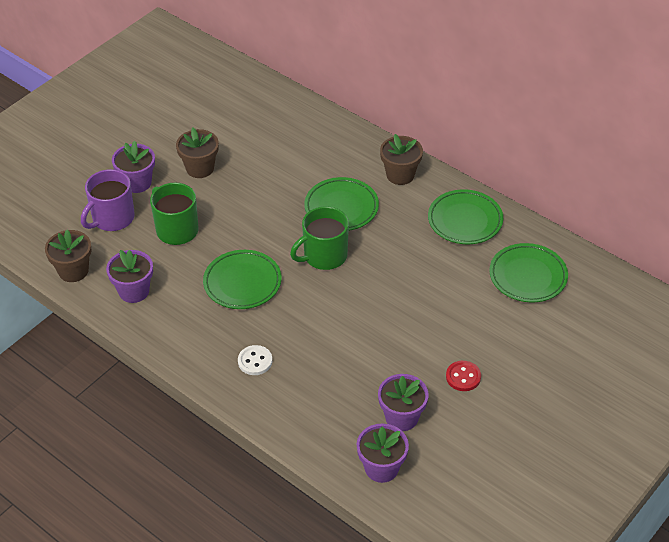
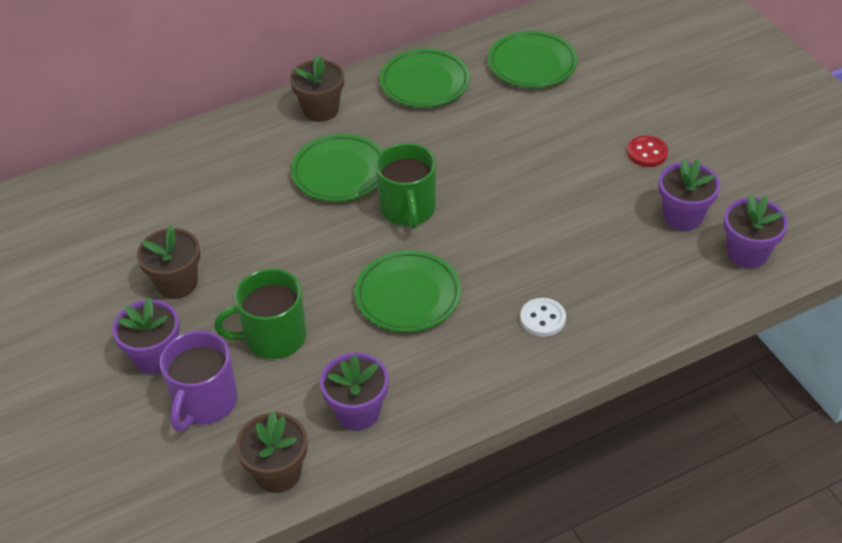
camera: 65 degrees left, 0 degrees up
purple mug [81,169,135,231] -> purple mug turned 45 degrees clockwise [160,331,238,432]

